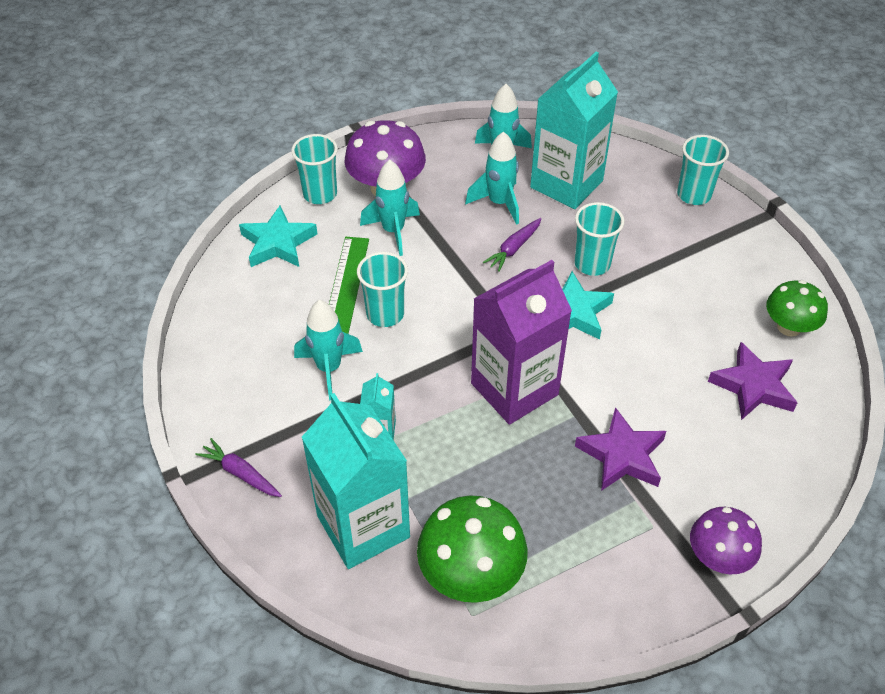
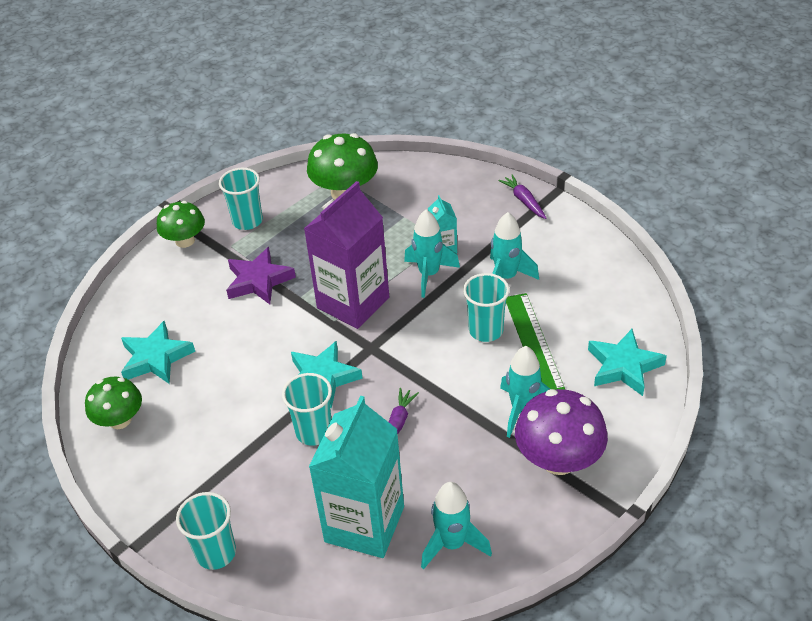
camera: 165 degrees right, 5 degrees down
purple carrot [195,438,282,497] -> purple carrot turned 135 degrees counterclockwise [498,174,546,219]
turquoise cup [291,134,338,204] -> turquoise cup moved to [219,168,263,230]
turquoise carton [302,393,410,569] -> none
turquoise rocket [465,131,519,225] -> turquoise rocket moved to [404,210,460,298]
purple mushroom [690,507,762,574] -> green mushroom [157,201,205,248]
purple star [708,342,798,420] -> turquoise star [121,321,195,384]

